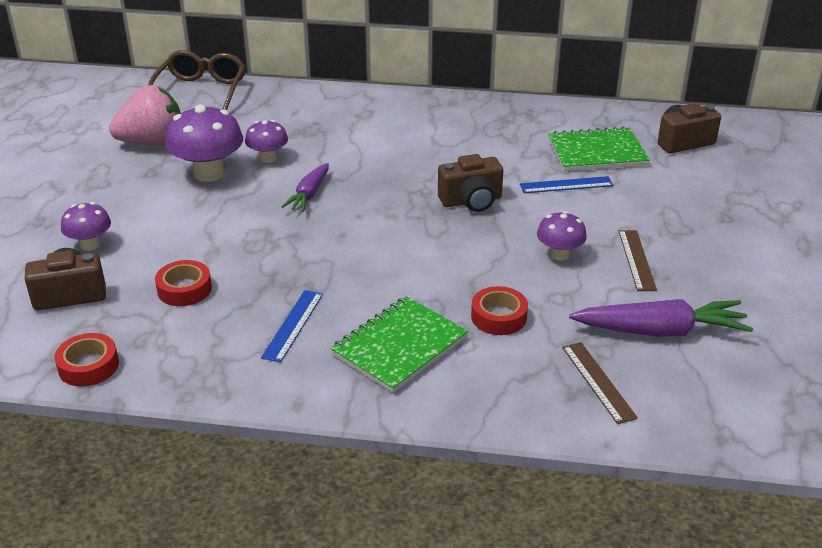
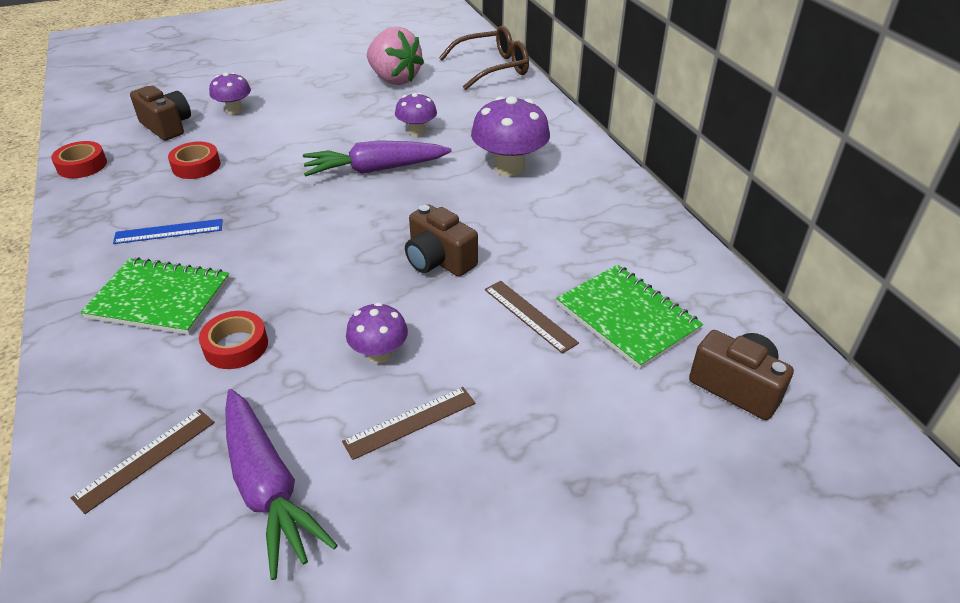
camera: 60 degrees right, 5 degrees up
purple mushroom [166,104,243,182] -> purple mushroom moved to [471,96,550,176]
purple carrot [281,163,329,212] -> purple carrot [303,140,452,177], size x1.64
blue ruler [520,176,613,193] -> brown ruler [485,281,579,354]

